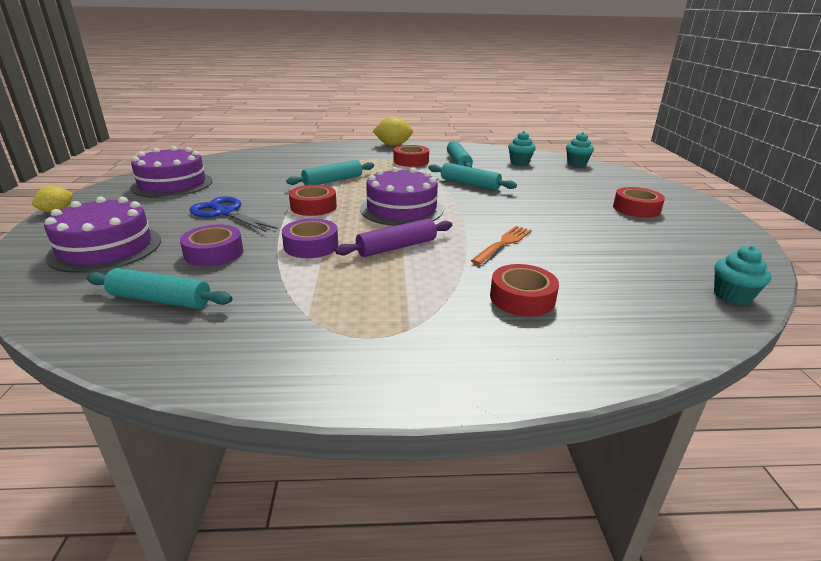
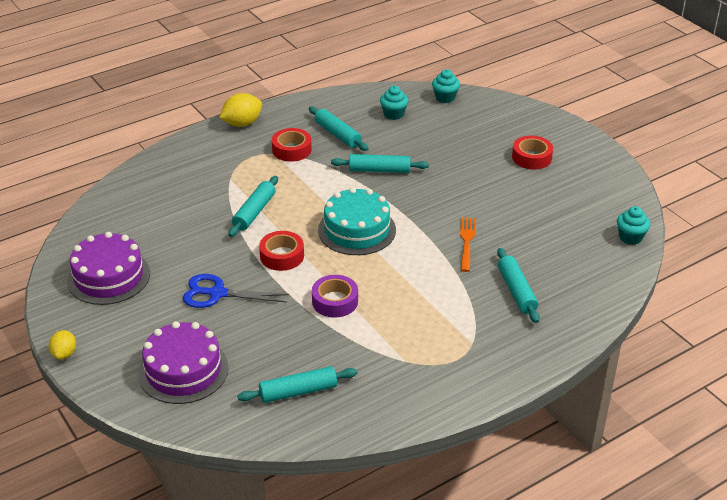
camera: 30 degrees left, 10 degrees up
purple tape [180,225,243,267] -> none
purple rolling pin [335,218,452,257] -> none
purple cake [360,167,443,226] -> turquoise cake [318,187,396,255]
red tape [490,264,559,317] -> turquoise rolling pin [497,248,540,323]

